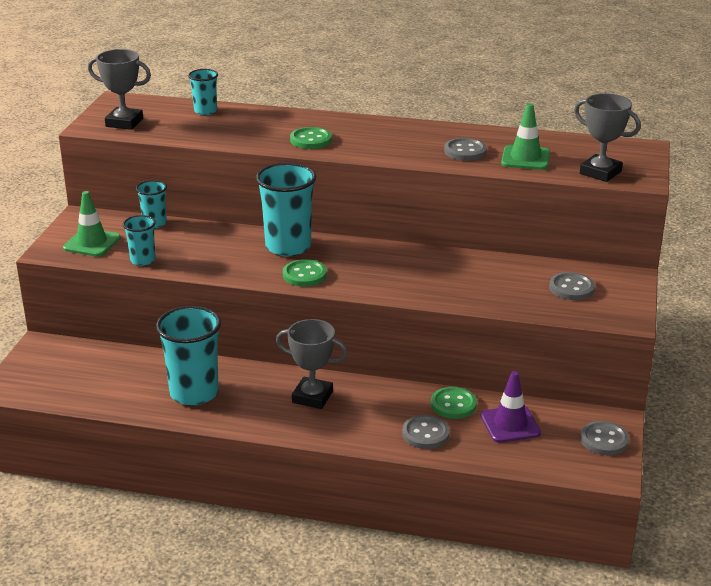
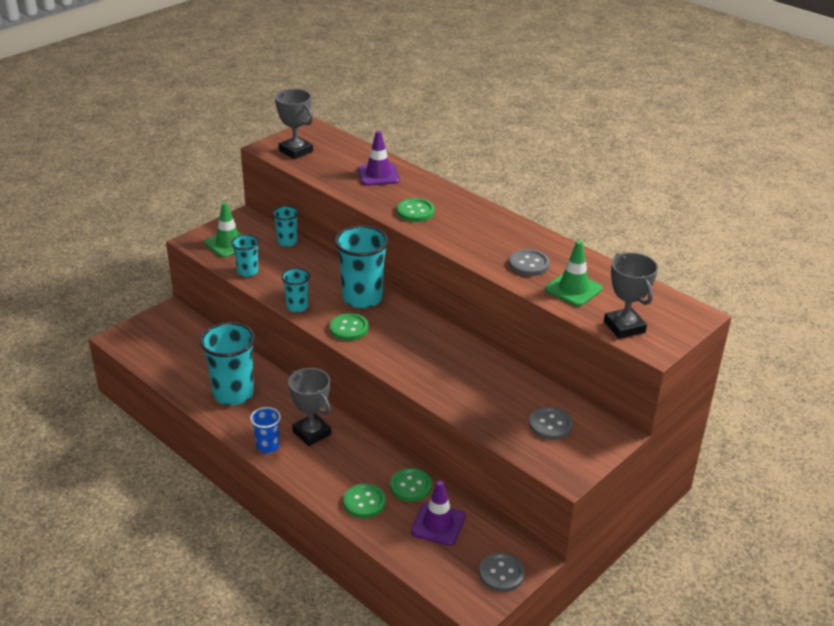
camera: 30 degrees right, 5 degrees up
turquoise cup [188,69,218,115] -> turquoise cup moved to [281,268,310,312]
grey button [402,415,450,449] -> green button [343,484,386,518]
none -> blue cup [250,407,281,454]
none -> purple traffic cone [358,131,400,186]

